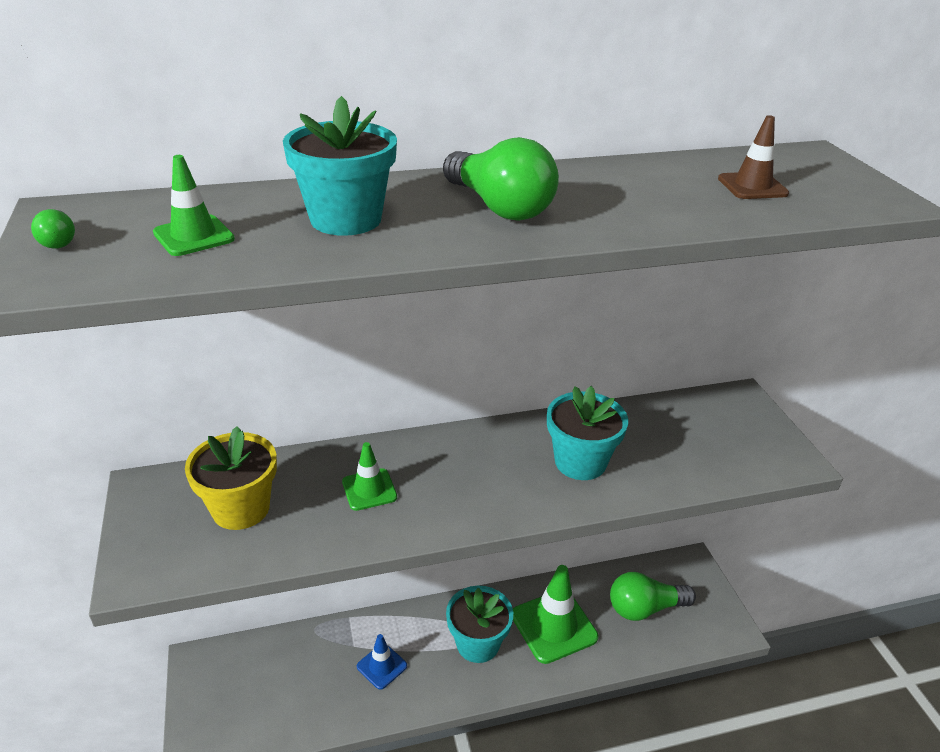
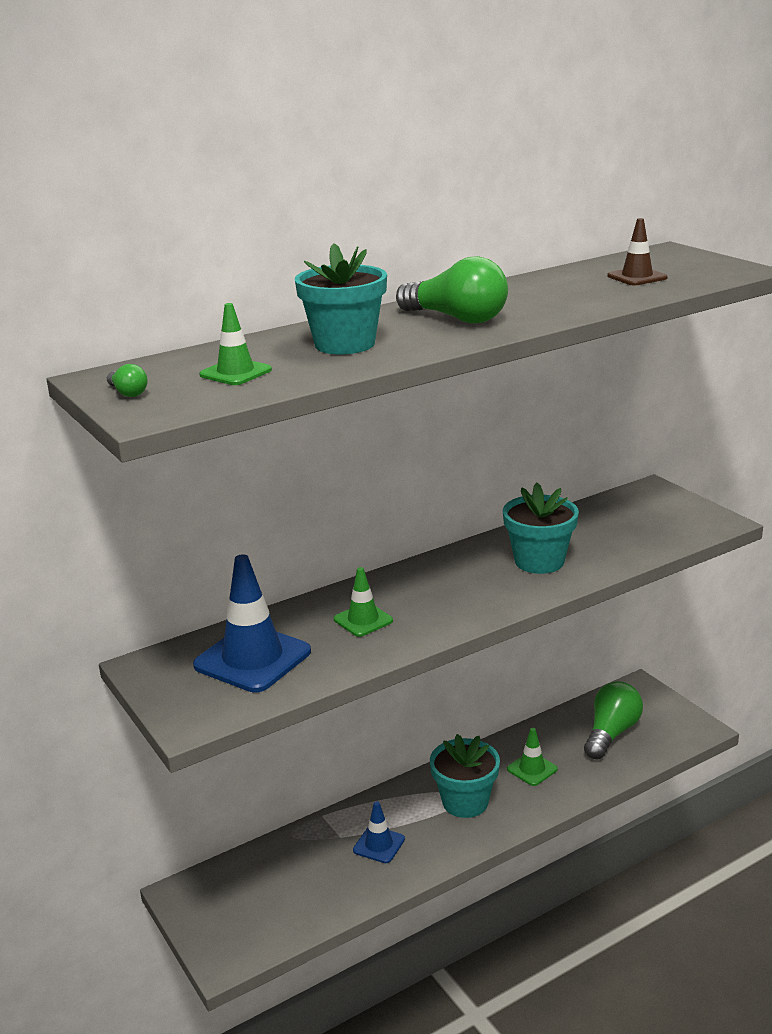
camera: 15 degrees left, 10 degrees down
yellow flower pot [185,426,277,530] -> blue traffic cone [193,554,311,693]
green traffic cone [513,565,598,664] -> green traffic cone [507,728,558,786], size x0.54
green light bulb [610,572,696,621] -> green light bulb turned 150 degrees clockwise [584,681,643,759]

